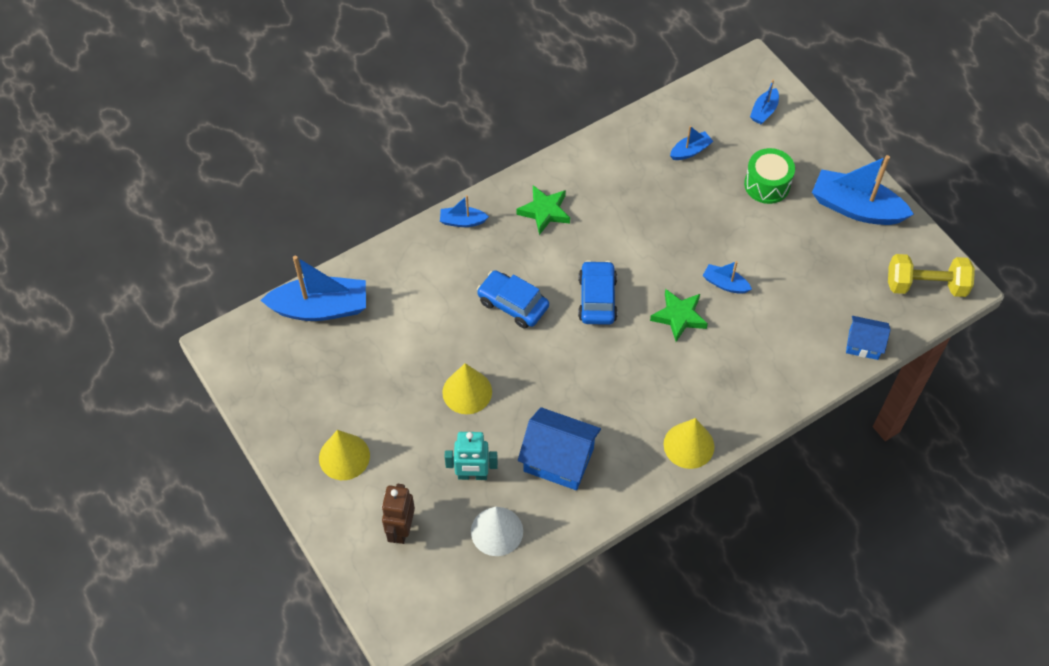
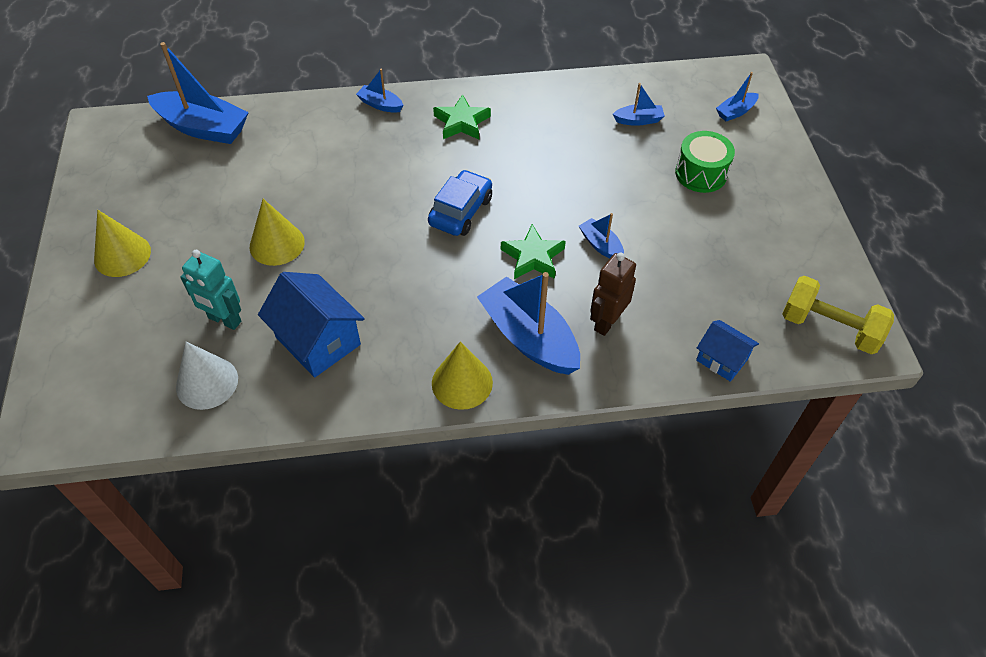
camera: 25 degrees right, 5 degrees down
brown robot [382,484,415,544] -> brown robot moved to [590,253,636,336]
blue car [477,270,549,329] -> none
blue boat [812,155,914,225] -> blue boat moved to [477,272,580,375]

